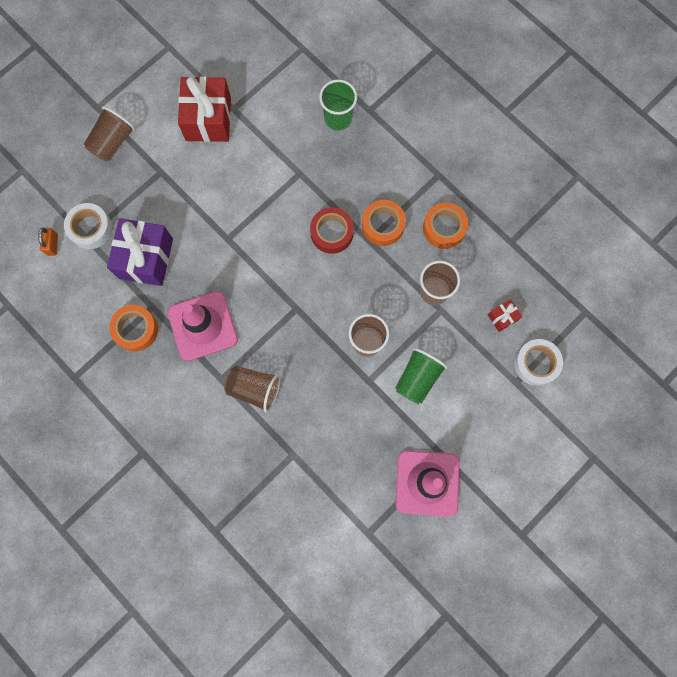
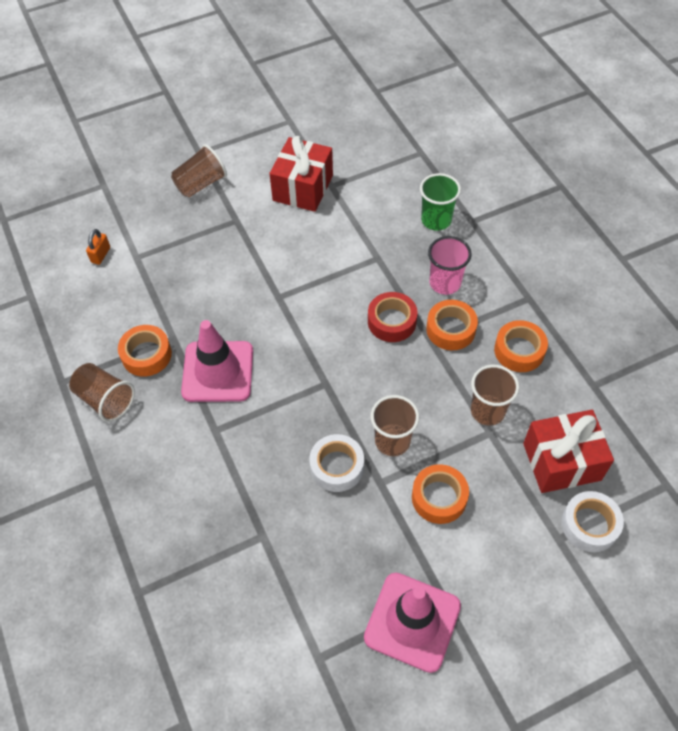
camera: 20 degrees right, 20 degrees down
white tape [64,203,112,249] -> white tape moved to [309,434,364,492]
purple gift [107,218,173,286] -> none
brown cup [224,366,281,413] -> brown cup moved to [69,363,135,422]
green cup [395,348,448,404] -> orange tape [412,464,469,524]
red gift [488,299,522,332] -> red gift [523,410,614,493], size x2.20
none -> pink cup [428,236,472,295]

